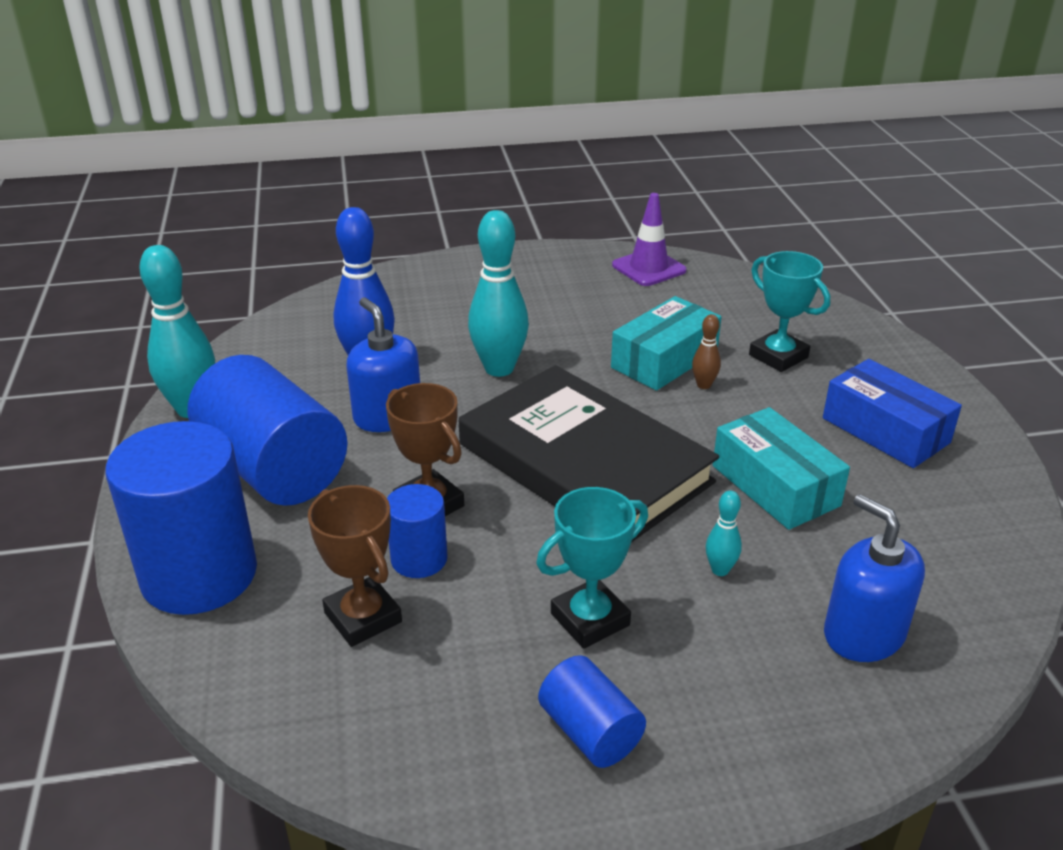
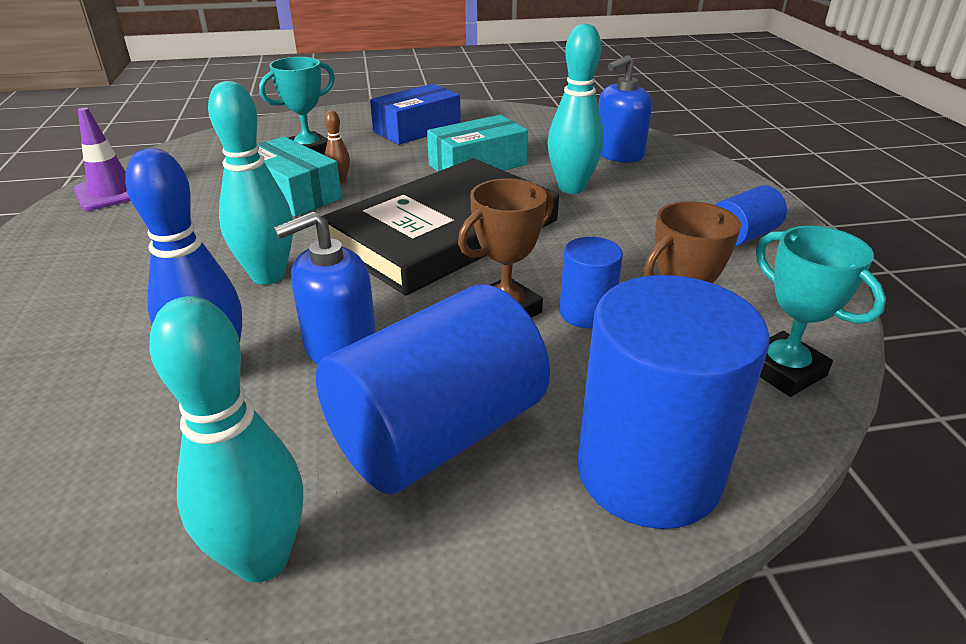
camera: 90 degrees left, 0 degrees up
turquoise trophy [536,487,648,649] -> turquoise trophy moved to [756,226,886,397]
turquoise bowling pin [706,490,742,576] -> turquoise bowling pin [547,23,604,194], size x2.15

